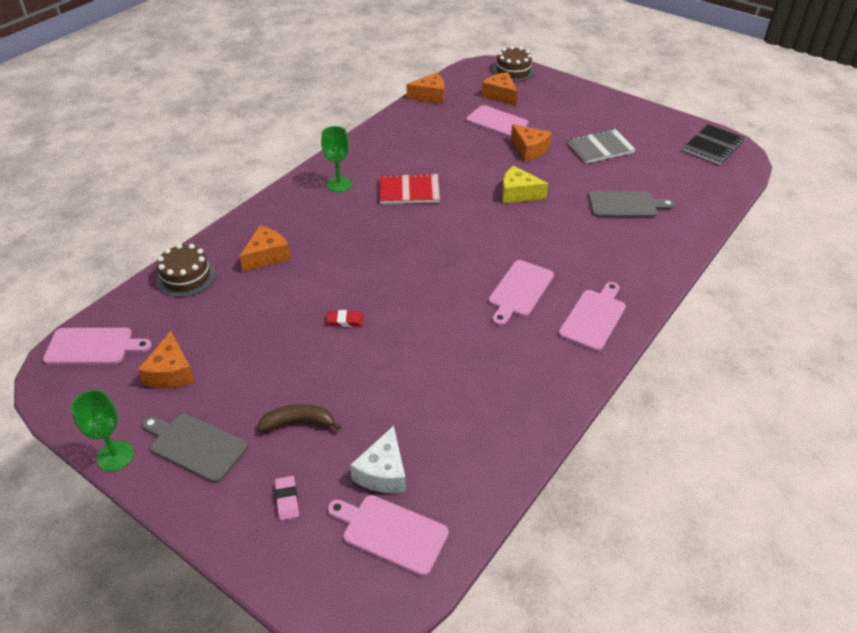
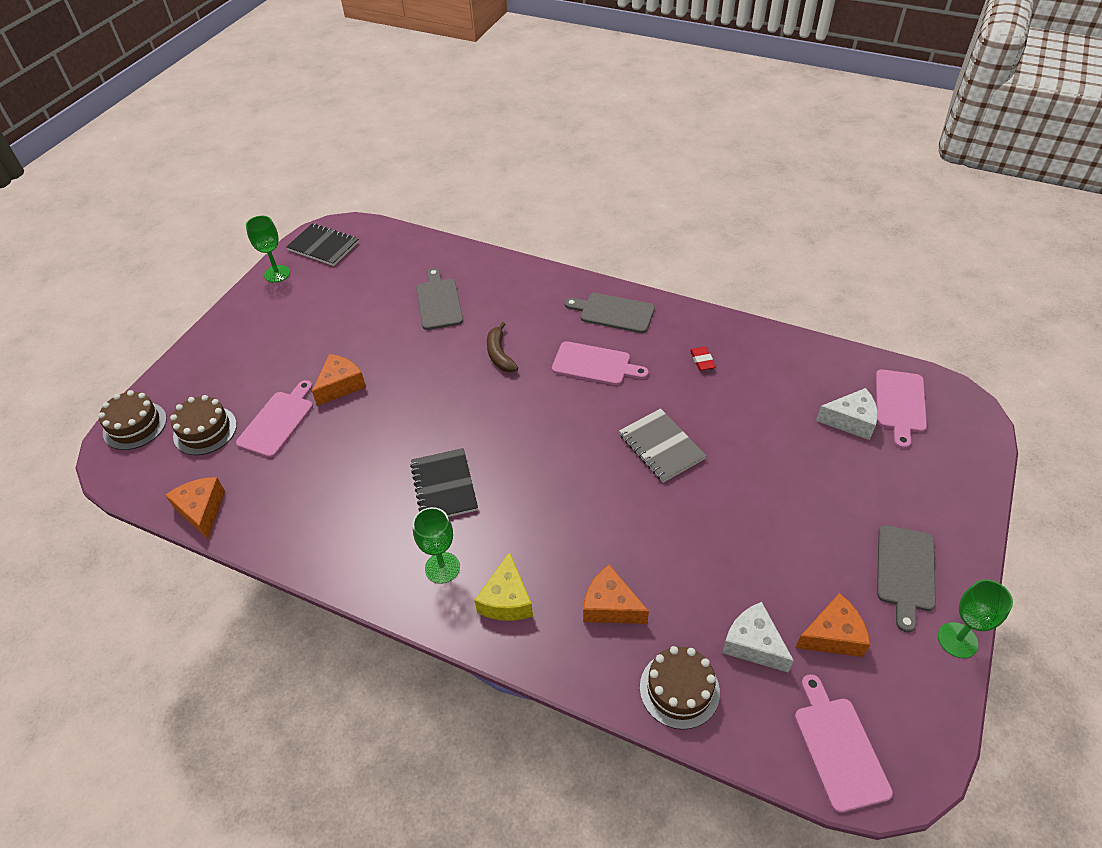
camera: 100 degrees left, 5 degrees up
brown banana [257,404,341,432] -> brown banana moved to [487,322,518,372]
pink eraser [275,476,299,521] -> none
red eraser [326,310,364,327] -> red eraser moved to [690,347,716,371]
red notebook [380,173,440,204] -> black notebook [410,448,478,517]
orange cheese [482,72,518,106] -> brown cake [170,395,237,455]
yellow cheese [502,166,548,203] -> yellow cheese moved to [474,552,533,621]
pink cutting board [558,282,626,351] -> grey cutting board [565,293,655,333]
grey notebook [567,129,636,163] -> grey notebook moved to [619,408,707,483]
none -> green goblet [246,216,290,283]
none -> white cheese [722,602,794,672]

